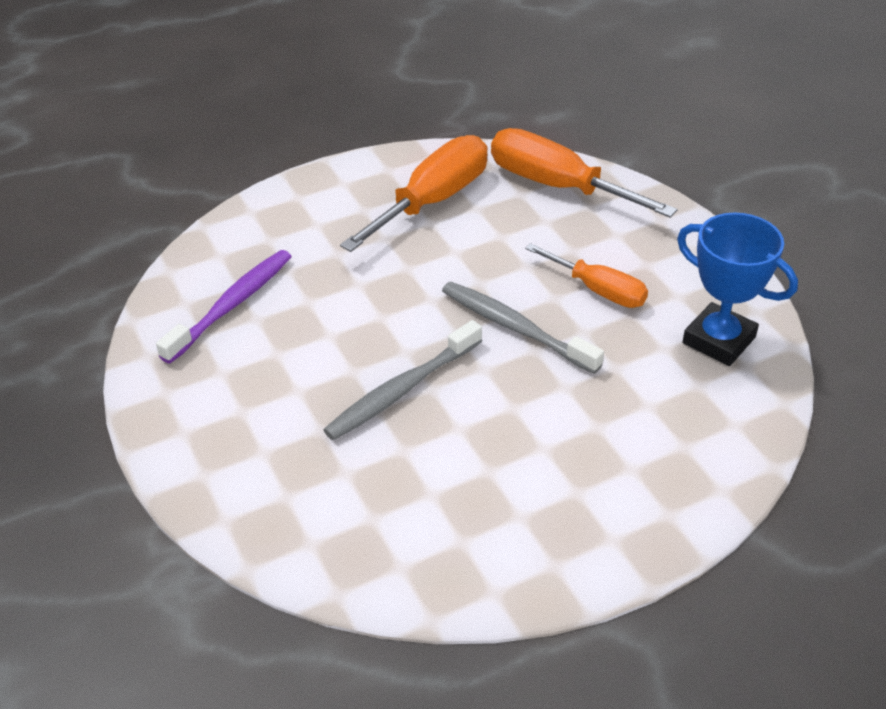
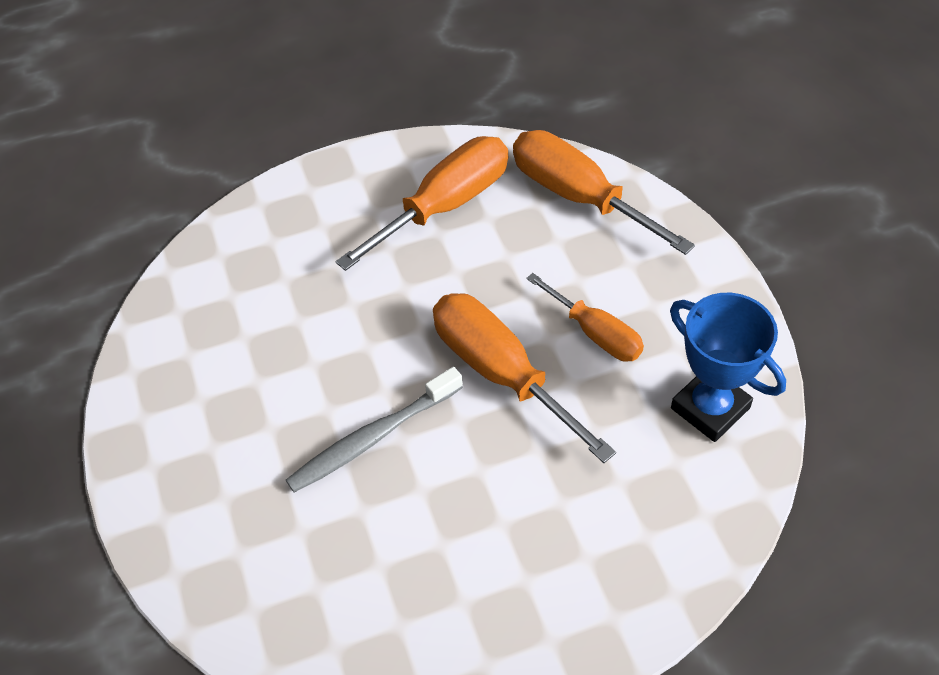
camera: 10 degrees right, 10 degrees up
purple toothbrush [156,250,292,364] -> none
grey toothbrush [442,282,604,374] -> orange screwdriver [433,293,616,463]

